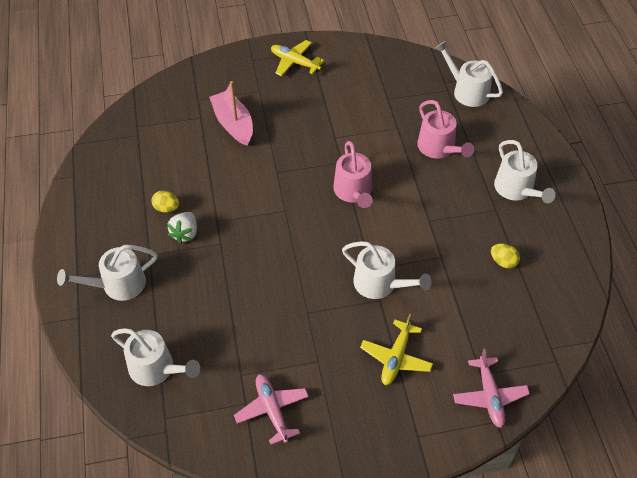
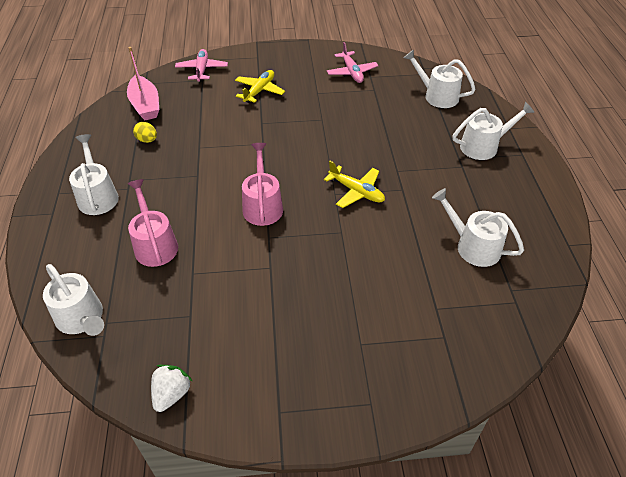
camera: 175 degrees left, 5 degrees down
yellow egg [152,191,179,213] -> none
white strawberry [167,212,197,244] -> white strawberry moved to [151,365,192,412]
pink boat [209,81,253,146] -> pink boat moved to [127,47,159,120]
yellow plane [271,40,325,76] -> yellow plane moved to [324,161,385,208]
white watering can [342,241,431,299] -> white watering can moved to [432,188,524,267]

